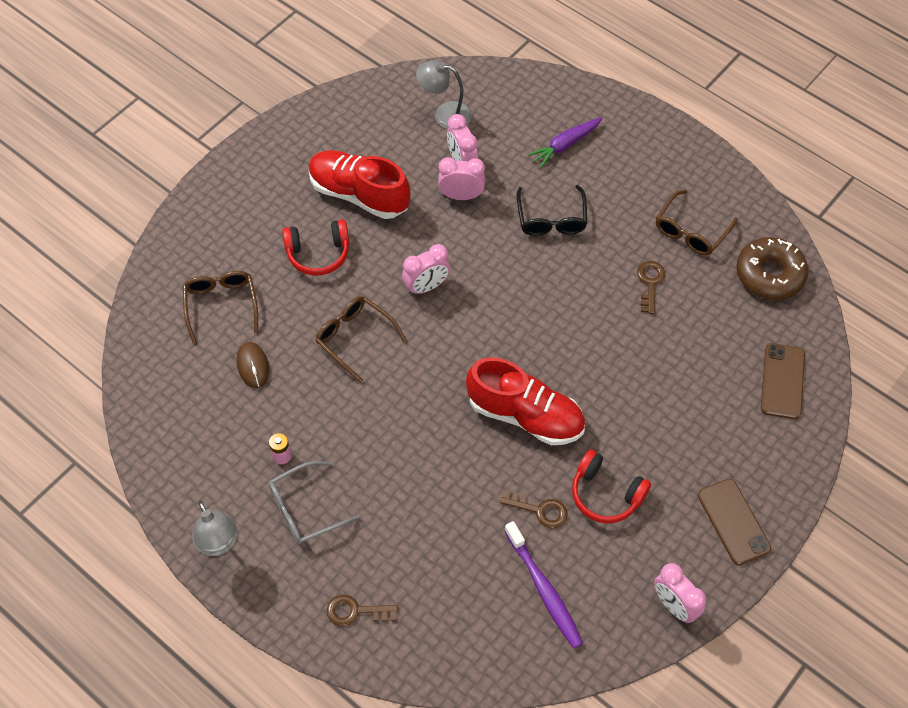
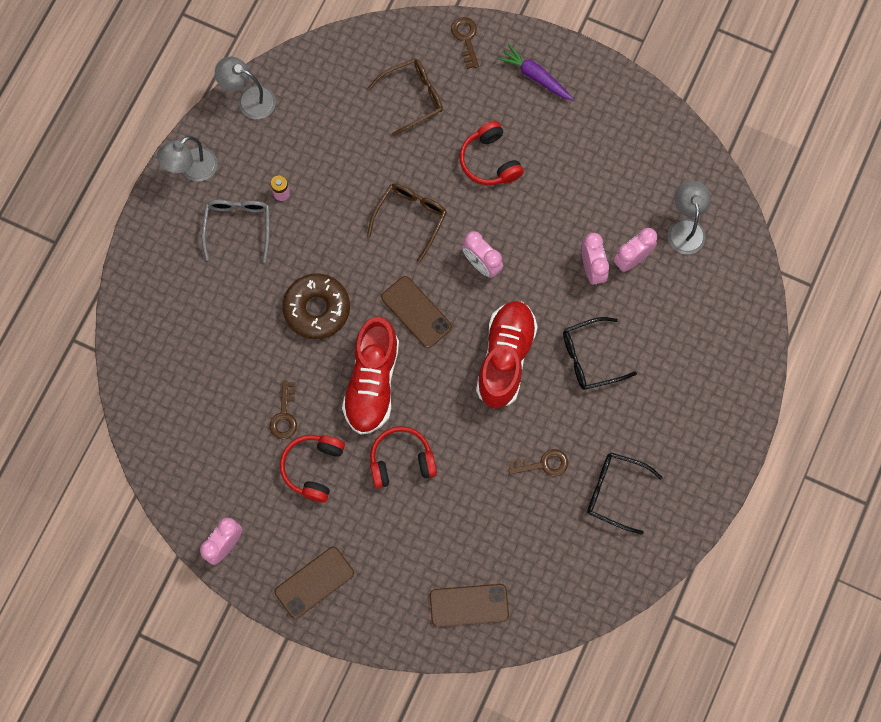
camera: 75 degrees right, 15 degrees up
brown mouse [237,342,269,388] -> none
grey glasses [269,461,360,545] -> grey glasses turned 45 degrees clockwise [202,200,270,263]
red shoe [308,150,410,219] -> red shoe moved to [476,301,538,409]
brown key [327,595,398,626] -> brown key moved to [451,17,479,69]
purple toothbrush [504,521,583,648] -> none
purple carrot [528,117,603,168] -> purple carrot moved to [497,44,574,100]
brown glasses [656,190,738,255] -> black glasses [587,452,663,535]
brown donut [736,237,808,300] -> brown donut moved to [282,273,350,339]
none -> grey lamp [215,57,276,119]
none -> red headphones [370,426,437,489]
none -> brown phone [381,276,452,348]

